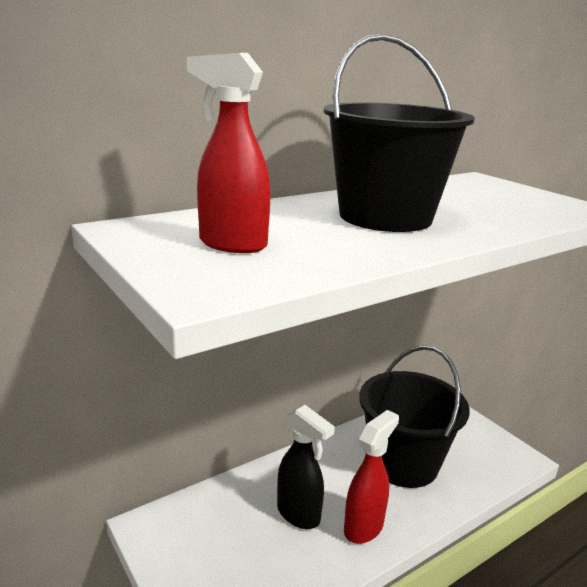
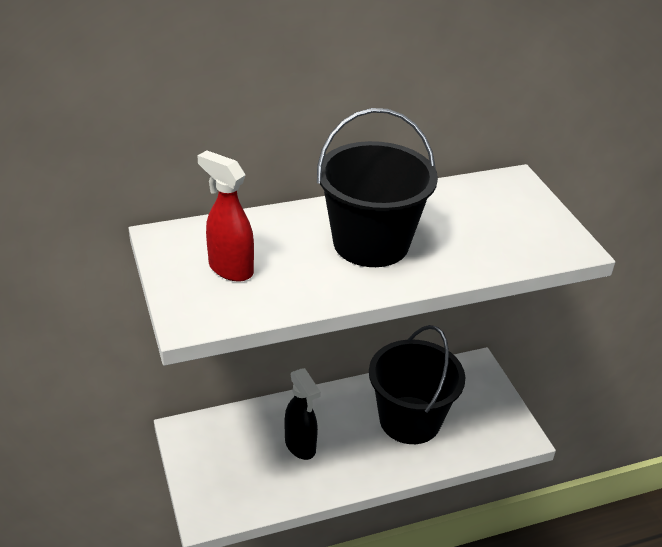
camera: 15 degrees right, 15 degrees up
red spray bottle [344,410,399,544] -> none

